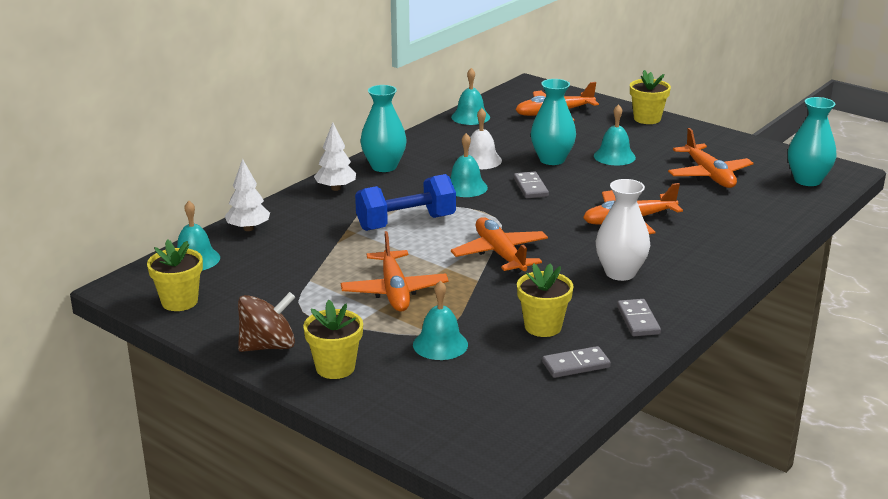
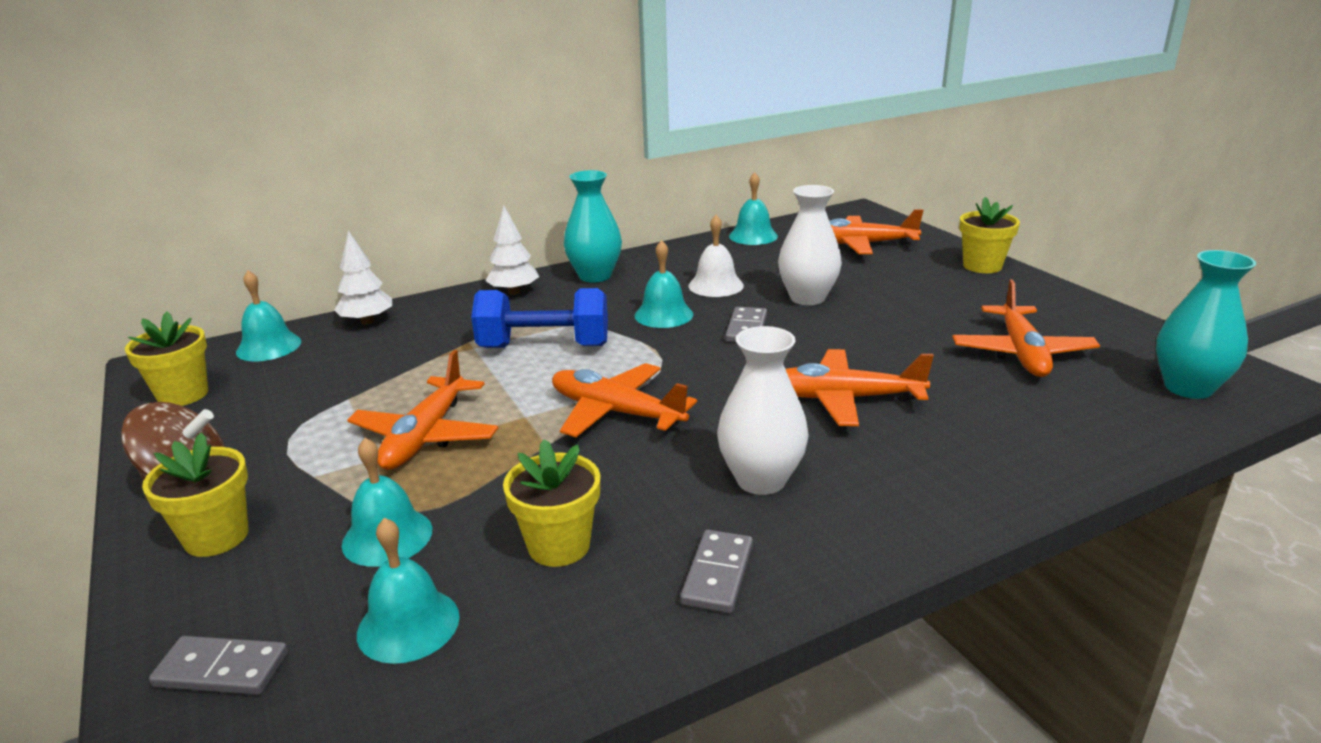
camera: 25 degrees right, 0 degrees up
orange plane [451,217,548,273] -> orange plane turned 60 degrees counterclockwise [552,363,697,437]
turquoise vase [531,79,576,165] -> white vase [778,185,842,305]
grey domino [542,346,611,378] -> grey domino moved to [149,636,288,695]
turquoise bell [594,104,636,165] -> turquoise bell moved to [357,518,460,664]

